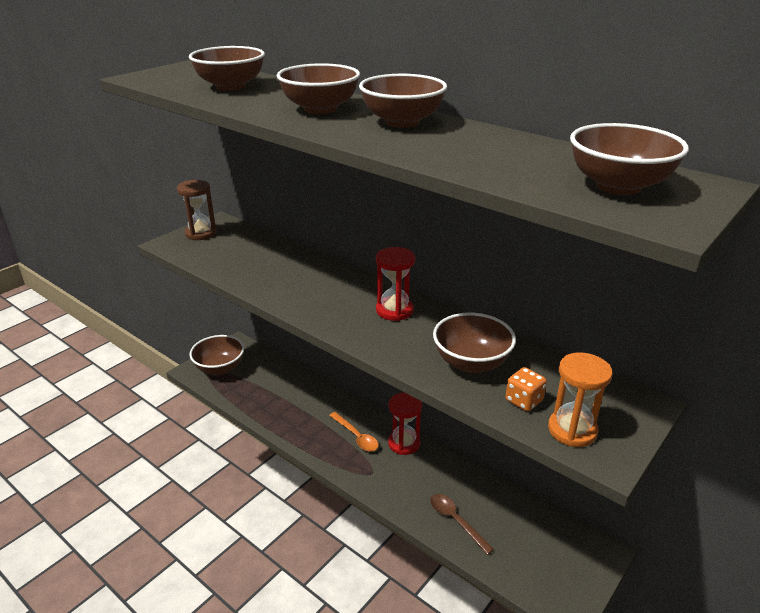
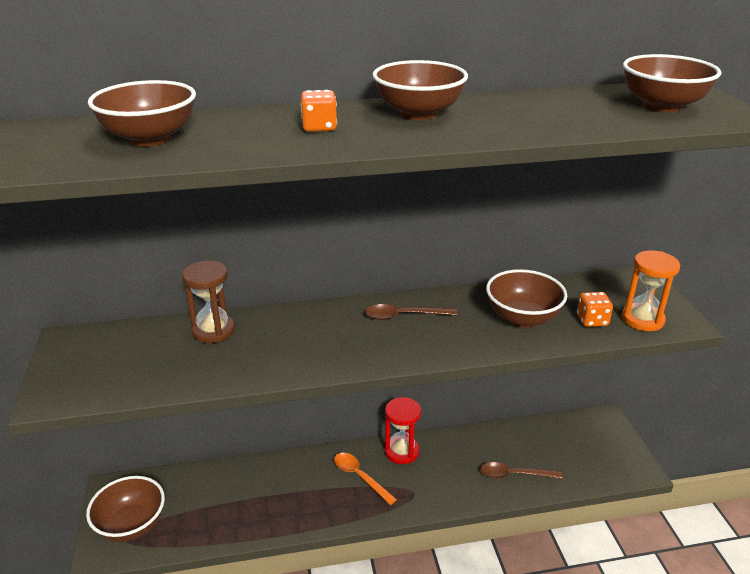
camera: 50 degrees left, 0 degrees up
brown hourglass [177,180,217,240] -> brown hourglass moved to [182,260,235,343]
brown bowl [277,63,360,114] -> orange dice [301,90,337,132]
orange spoon [329,412,379,452] -> orange spoon turned 135 degrees counterclockwise [334,452,397,505]
red hourglass [376,247,415,321] -> brown spoon [365,304,458,320]

